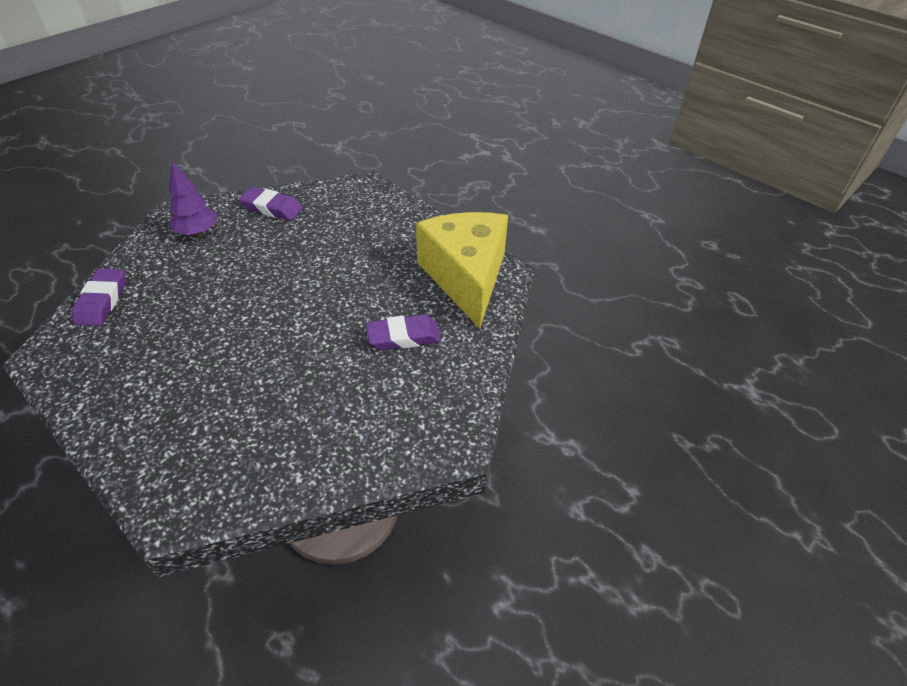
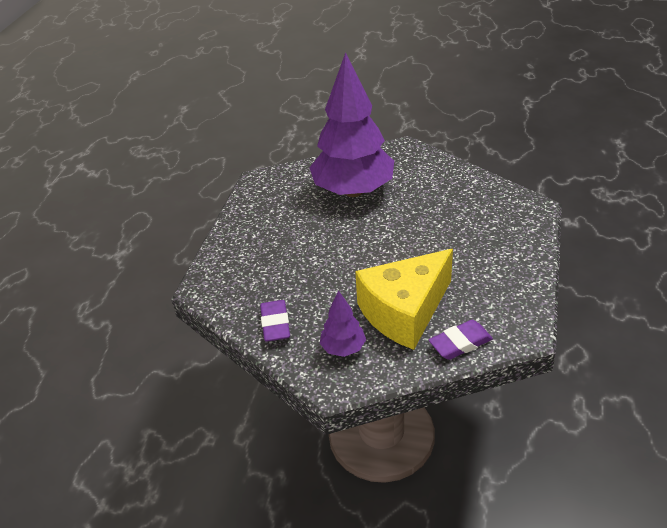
camera: 115 degrees left, 5 degrees down
purple eraser [366,314,441,350] -> purple tree [309,52,394,197]
yellow cheese [416,212,508,329] -> yellow cheese moved to [355,249,453,350]

